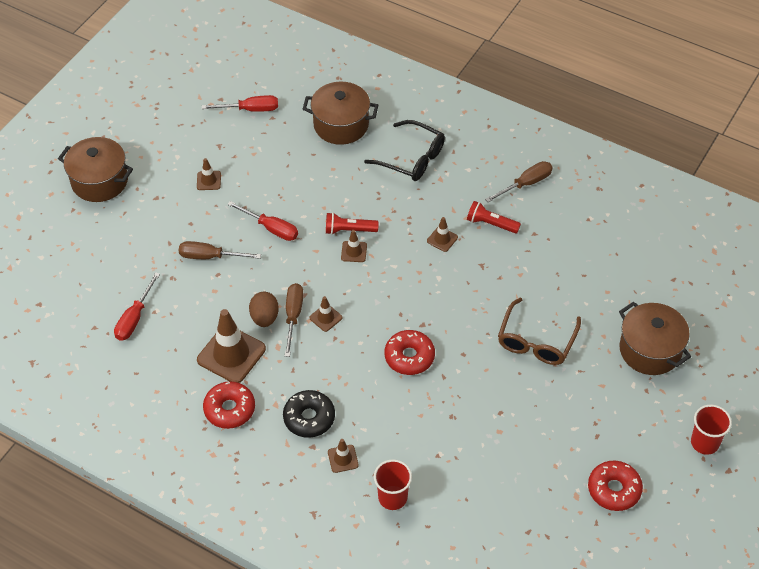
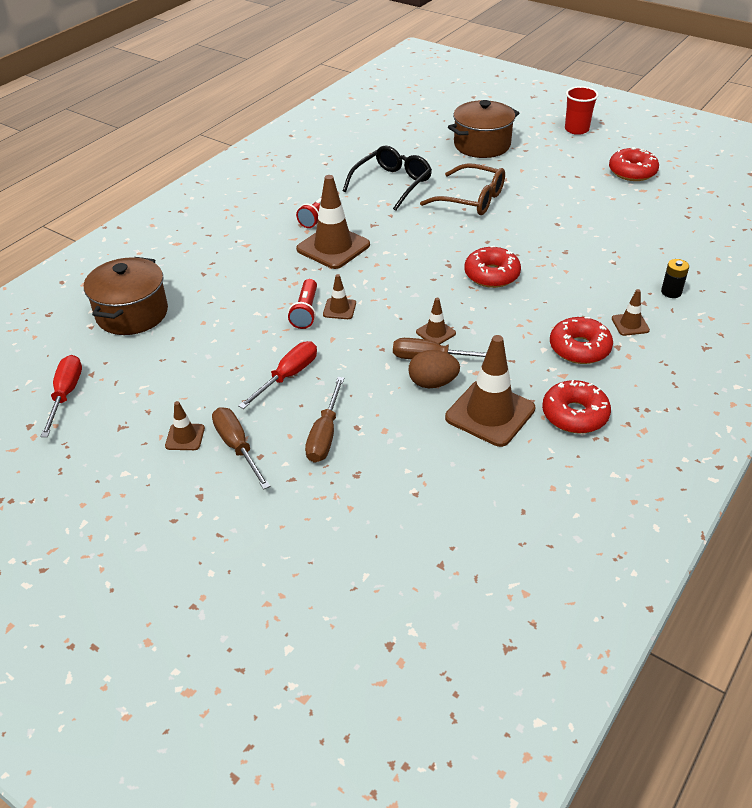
camera: 85 degrees left, 10 degrees down
brown pot [58,137,133,202] -> none
red screwdriver [114,272,160,341] -> none
black donut [283,390,335,438] -> red donut [550,317,613,364]
black glasses [364,120,445,181] -> black glasses moved to [343,145,432,211]
red cup [374,459,412,510] -> black battery [661,259,689,298]
brown traffic cone [427,217,458,252] -> brown traffic cone [296,175,370,269], size x2.08
brown screwdriver [485,161,553,202] -> brown screwdriver moved to [212,407,270,490]

